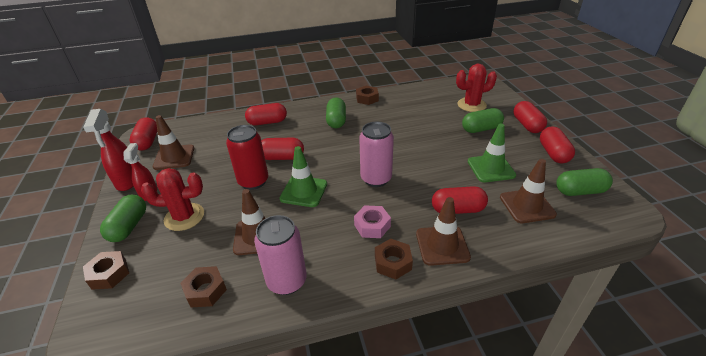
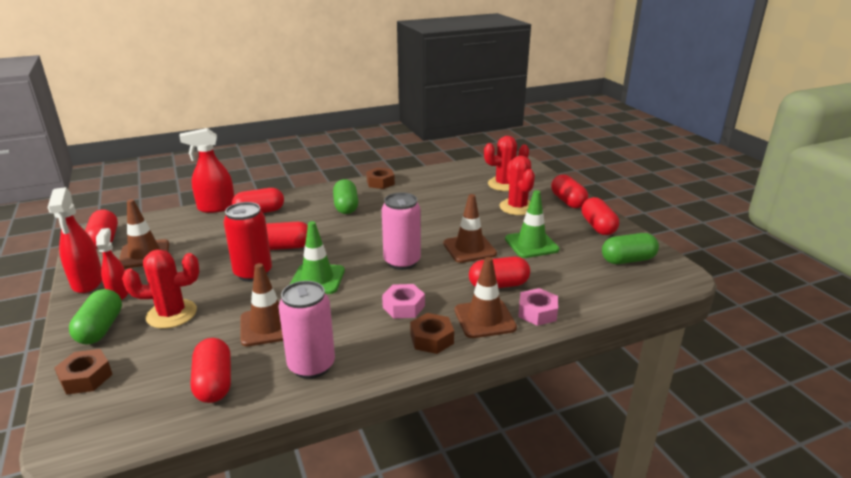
camera: 10 degrees left, 10 degrees down
brown nut [180,266,227,307] -> red capsule [191,338,231,403]
green capsule [462,108,504,133] -> red cactus [499,156,535,215]
brown traffic cone [500,159,557,223] -> brown traffic cone moved to [443,194,497,263]
none -> red spray bottle [179,128,234,213]
none -> pink nut [518,288,558,326]

